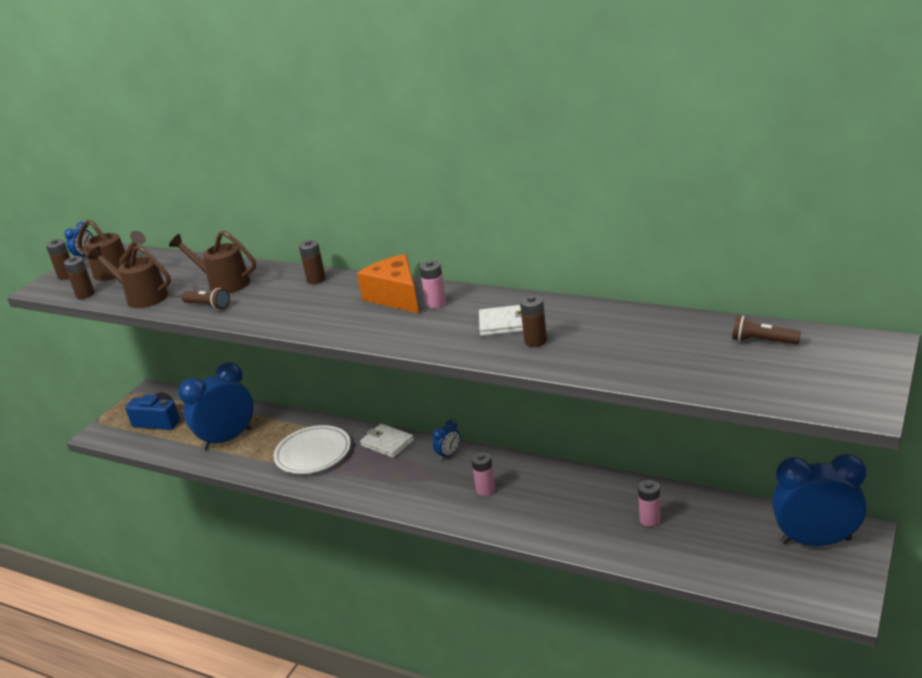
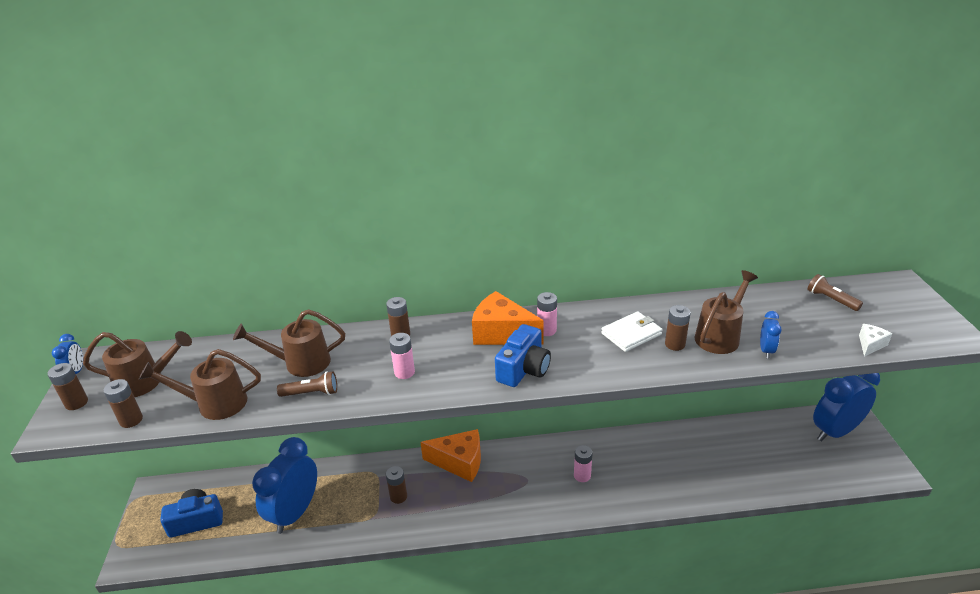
camera: 35 degrees left, 5 degrees up
white plate [274,425,351,474] -> brown battery [386,466,407,504]
white wallet [360,424,414,458] -> orange cheese [420,429,481,482]
blue clock [433,420,461,460] -> blue clock moved to [760,311,782,358]
pink battery [638,480,661,527] -> pink battery moved to [389,333,415,379]
brown flashlight [732,315,801,344] -> brown flashlight turned 60 degrees clockwise [808,274,863,311]
none -> blue camera [495,324,551,387]
none -> brown watering can [694,270,758,354]
none -> white cheese [859,324,892,357]

